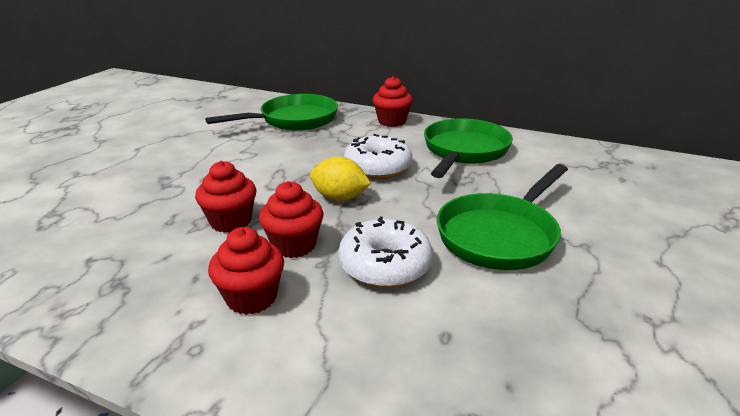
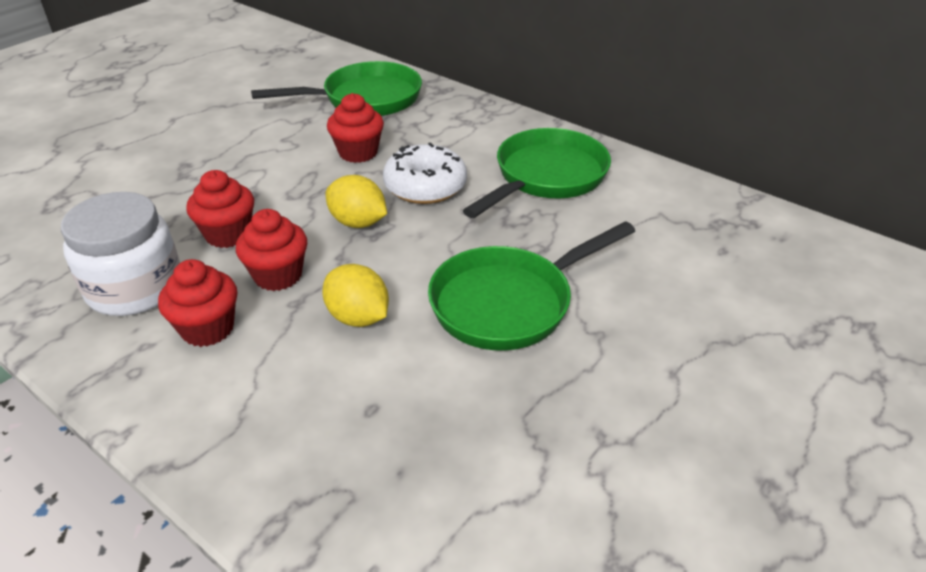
camera: 15 degrees right, 10 degrees up
white donut [338,217,433,288] -> yellow lemon [322,264,389,327]
red cupcake [372,76,413,127] -> red cupcake moved to [327,93,384,163]
none -> white jar [61,192,180,316]

